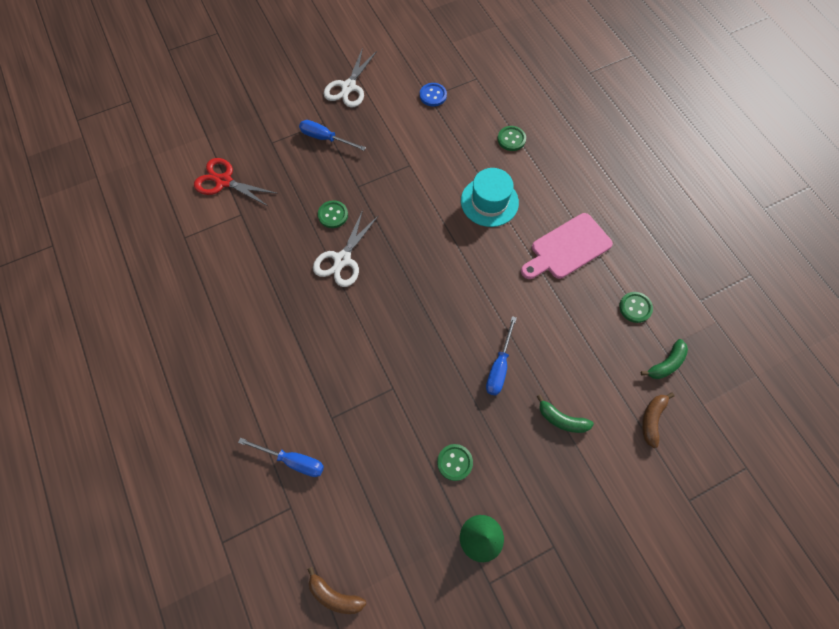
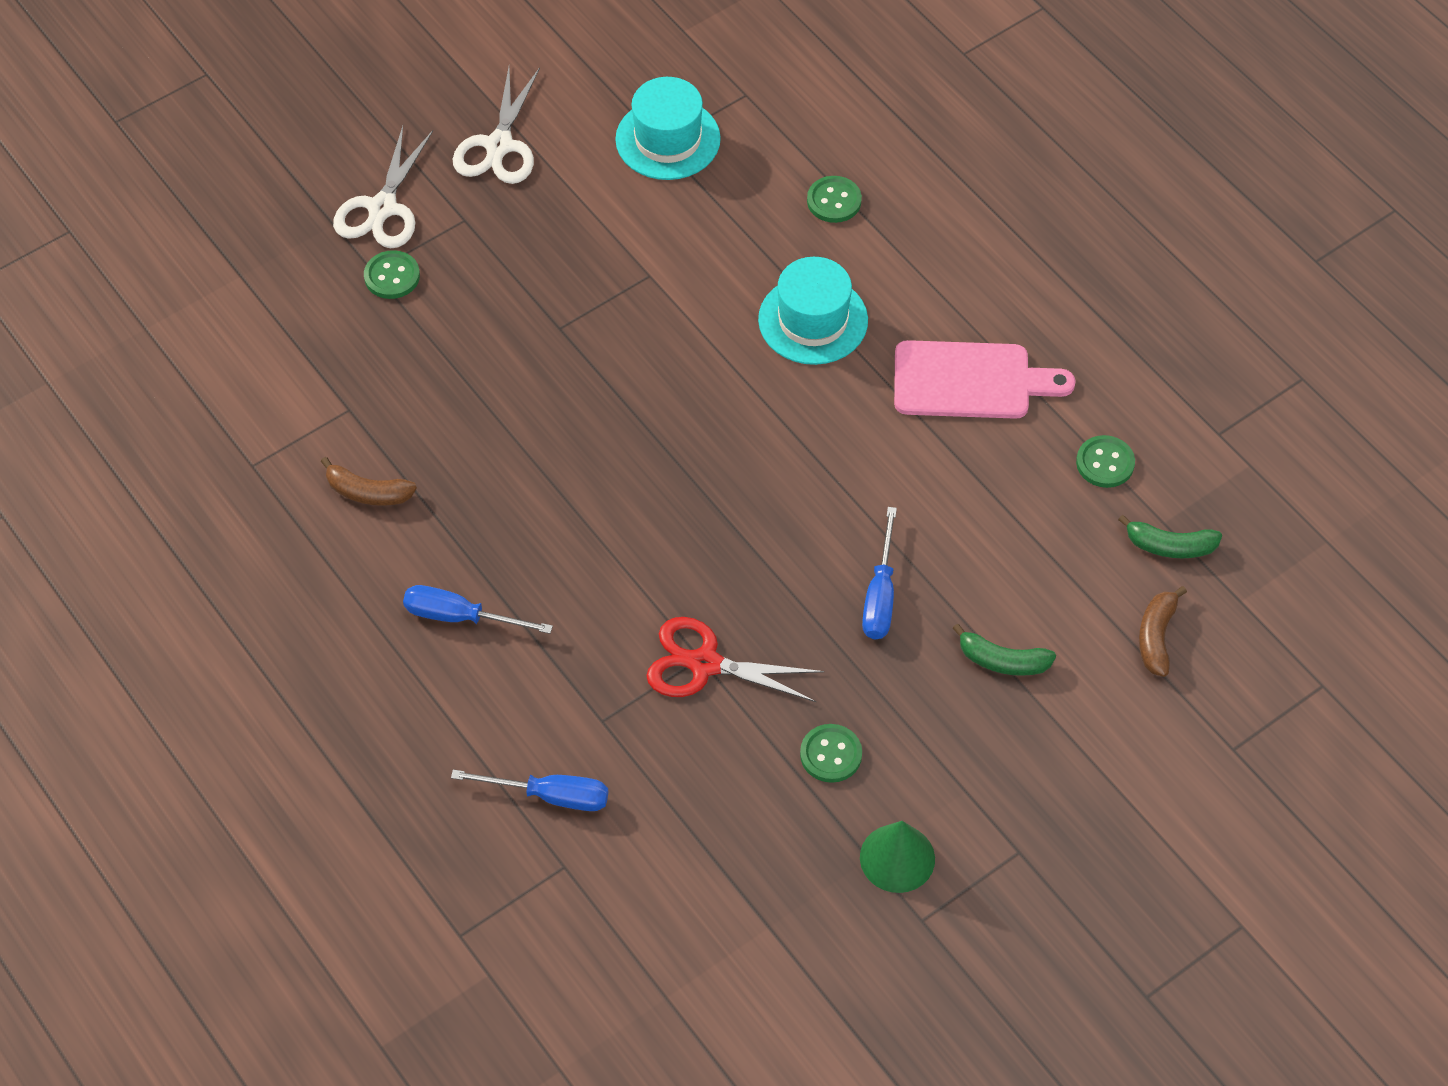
camera: 10 degrees left, 10 degrees down
red scissors [194,158,278,207] -> red scissors moved to [646,617,824,702]
blue screwdriver [299,120,366,151] -> blue screwdriver moved to [403,585,553,634]
brown banana [308,567,366,614] -> brown banana moved to [321,457,417,506]
white scissors [313,210,379,287] -> white scissors moved to [333,126,433,248]
green button [318,200,348,228] -> green button moved to [364,250,420,299]
blue button [420,83,447,107] -> turquoise hat [615,77,721,180]
pink cutting board [521,213,613,279] -> pink cutting board turned 135 degrees counterclockwise [894,340,1076,419]
green banana [641,339,688,379] -> green banana turned 60 degrees clockwise [1118,515,1222,558]

